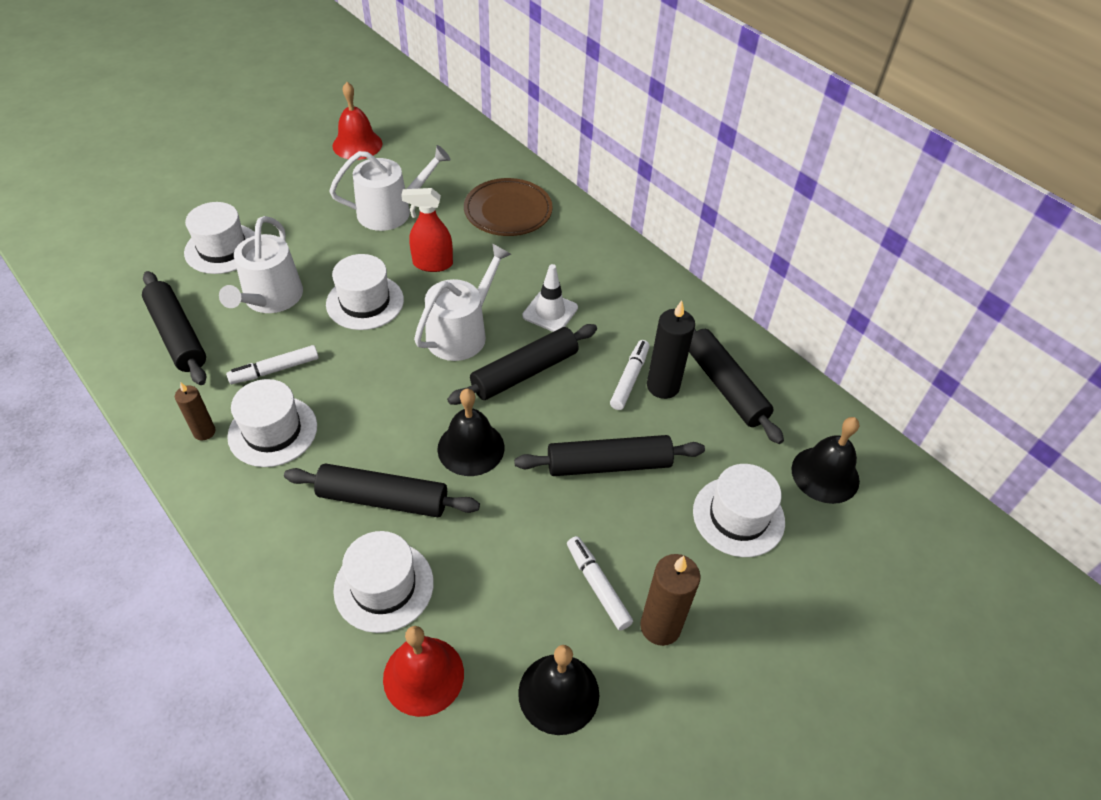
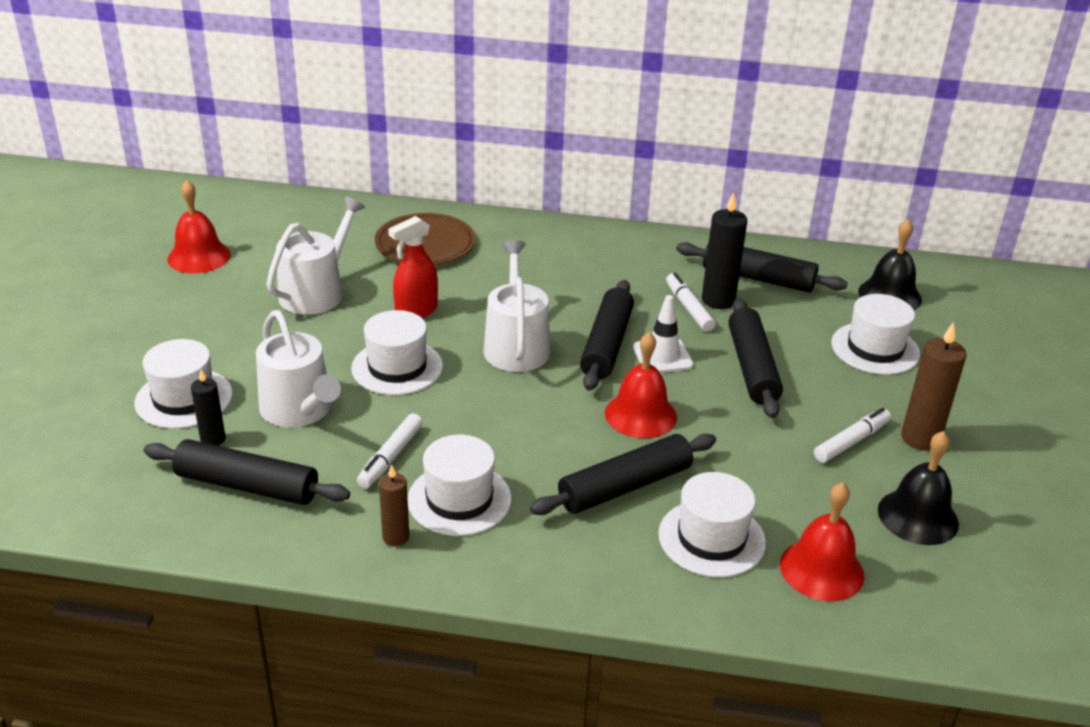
camera: 40 degrees left, 15 degrees down
black bell [437,389,505,476] -> red bell [605,332,677,438]
black rolling pin [514,435,705,476] -> black rolling pin turned 45 degrees counterclockwise [728,298,783,418]
white traffic cone [522,264,578,332] -> white traffic cone moved to [633,295,694,373]
white marker [567,536,633,631] -> white marker turned 120 degrees clockwise [814,408,891,463]
none -> black candle [191,370,226,446]

